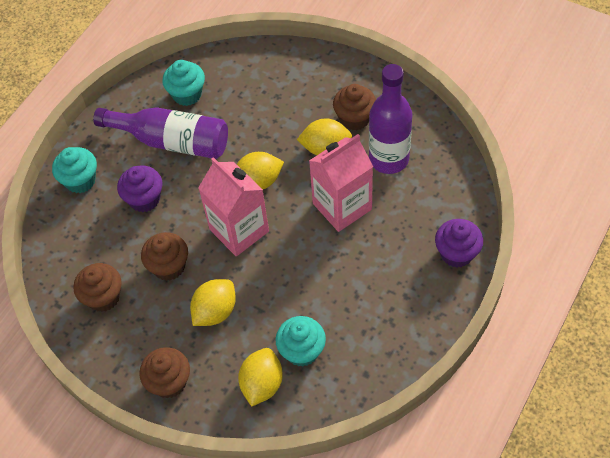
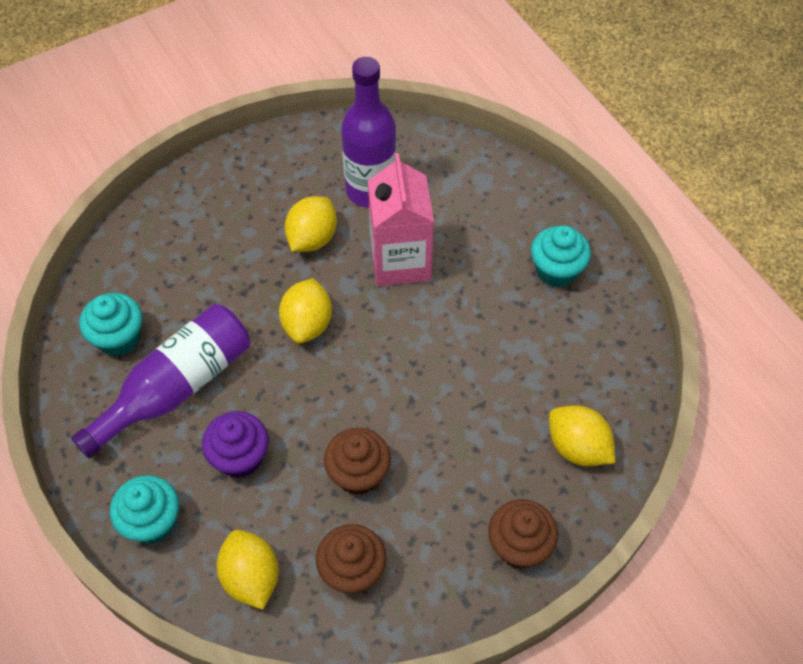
camera: 65 degrees left, 0 degrees up
yellow lemon [190,279,236,326] -> yellow lemon moved to [217,530,279,610]
pink carton [198,157,269,256] -> none
turquoise cupcake [275,316,326,367] -> turquoise cupcake moved to [531,225,591,288]
brown cupcake [333,84,376,130] -> none
purple cupcake [435,219,483,267] -> none

